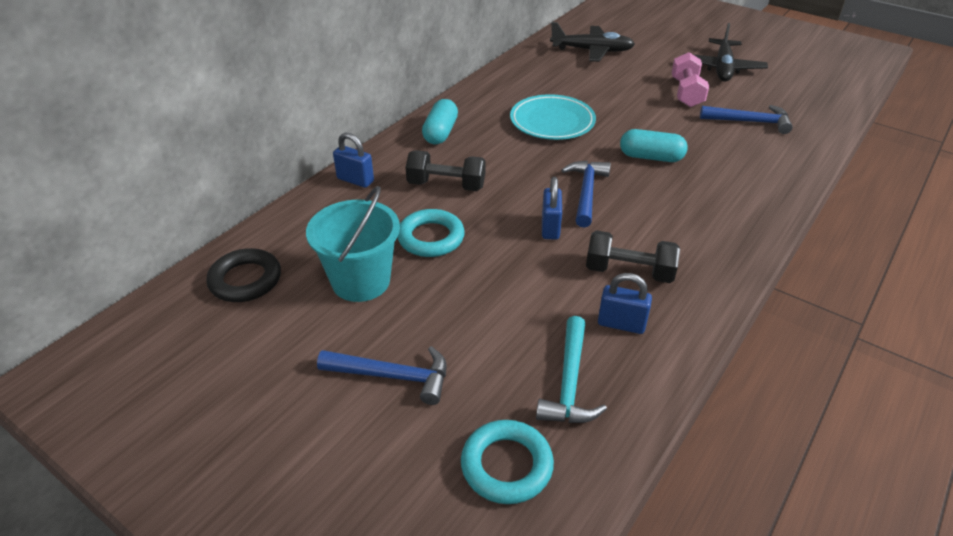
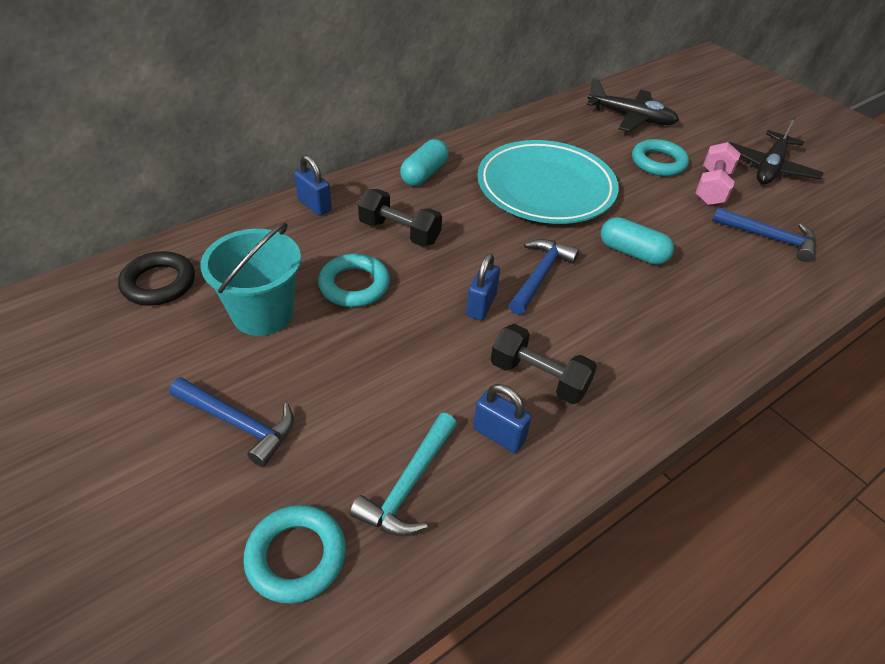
camera: 15 degrees right, 5 degrees up
turquoise plate [510,94,596,140] -> turquoise plate [477,140,619,224], size x1.50
none -> turquoise ring [632,139,689,176]

